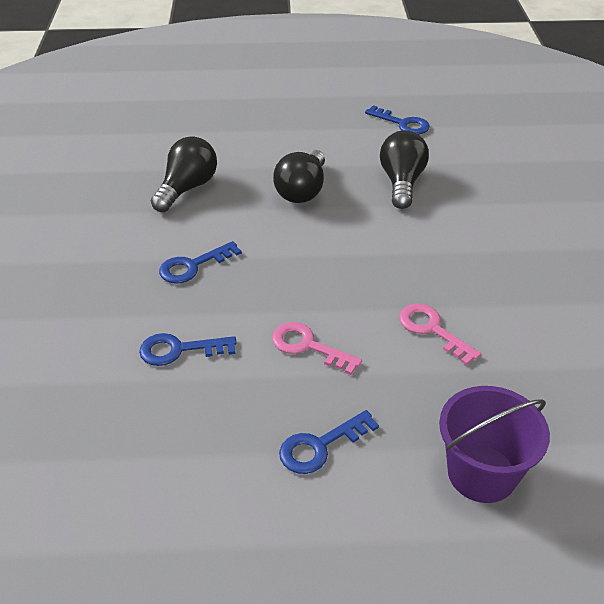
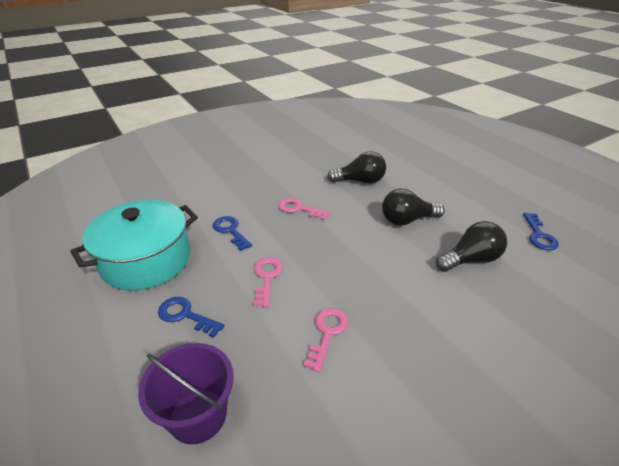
camera: 60 degrees right, 5 degrees down
blue key [159,241,242,284] -> pink key [278,198,330,220]
none -> turquoise pot [70,200,198,290]

